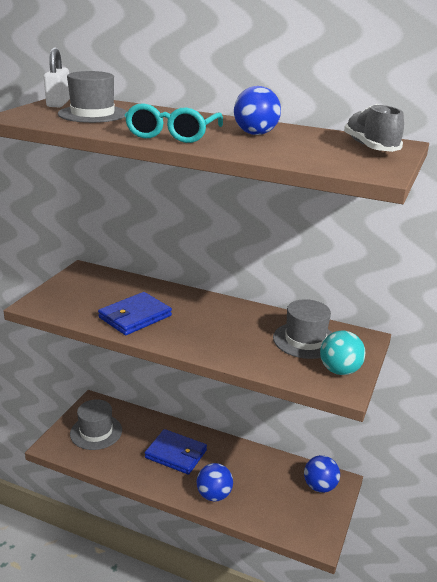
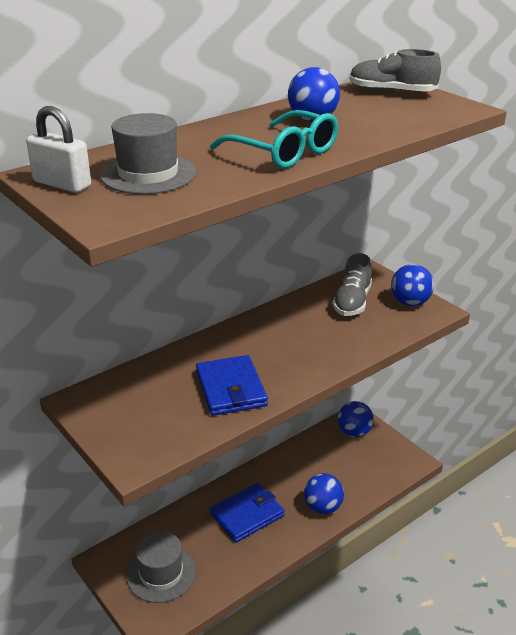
camera: 60 degrees left, 5 degrees up
grey hat [273,299,332,359] -> grey shoe [333,253,372,316]
turquoise ball [320,330,365,375] -> blue ball [391,264,434,306]

